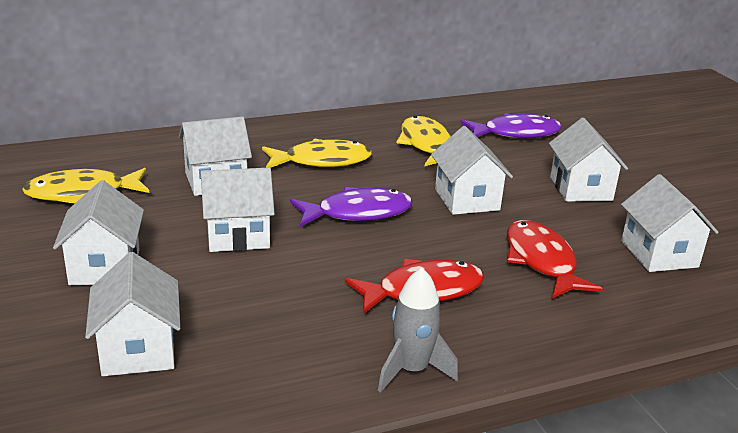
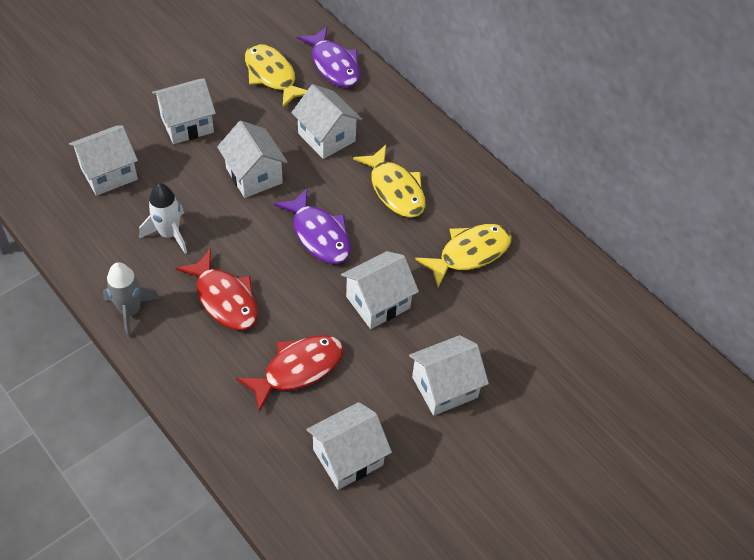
camera: 70 degrees right, 25 degrees up
purple fish [461,113,562,138] -> purple fish moved to [296,27,360,88]
none -> white rocket [139,183,187,254]

